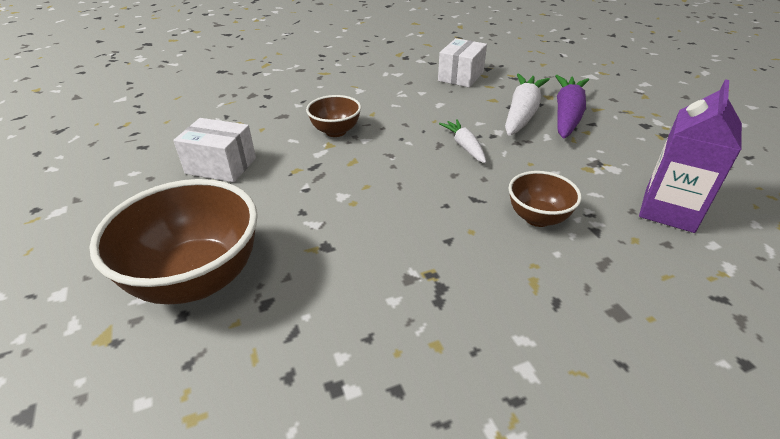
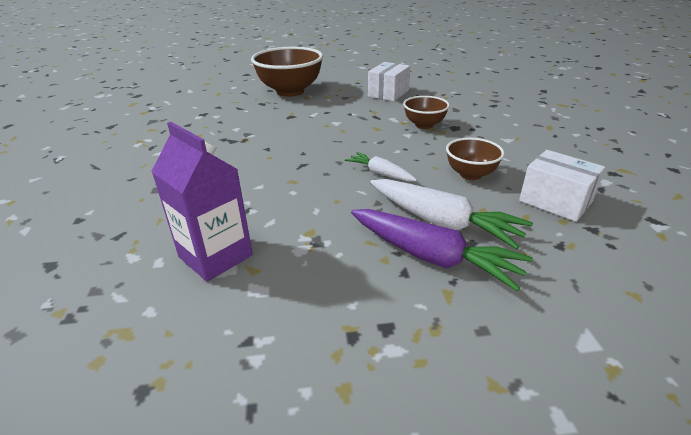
camera: 105 degrees right, 5 degrees down
white carrot [439,119,486,163] -> white carrot turned 135 degrees counterclockwise [345,152,417,182]
brown bowl [509,171,582,227] -> brown bowl moved to [446,138,504,180]

